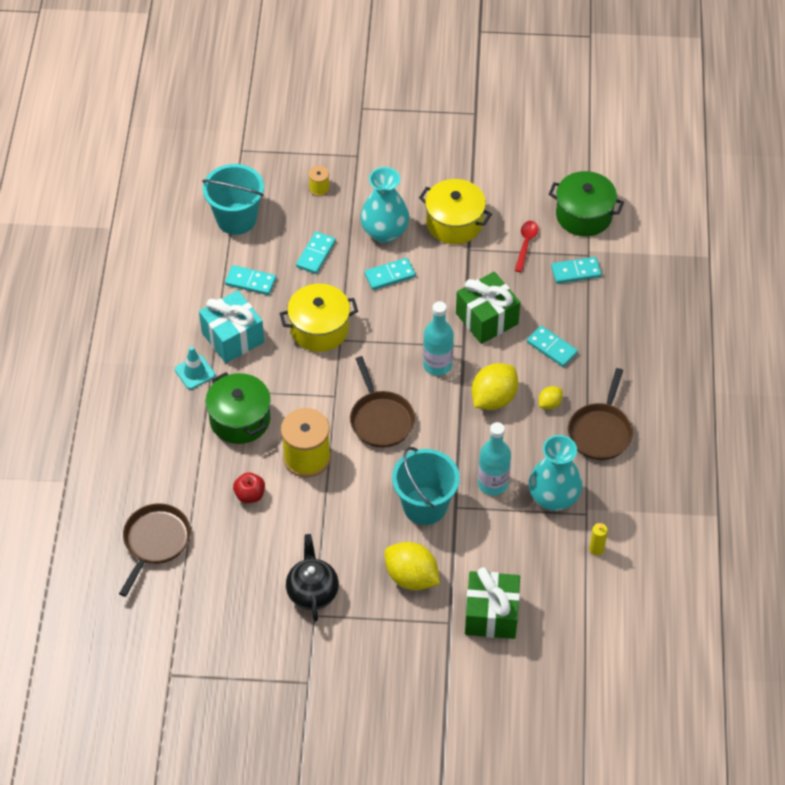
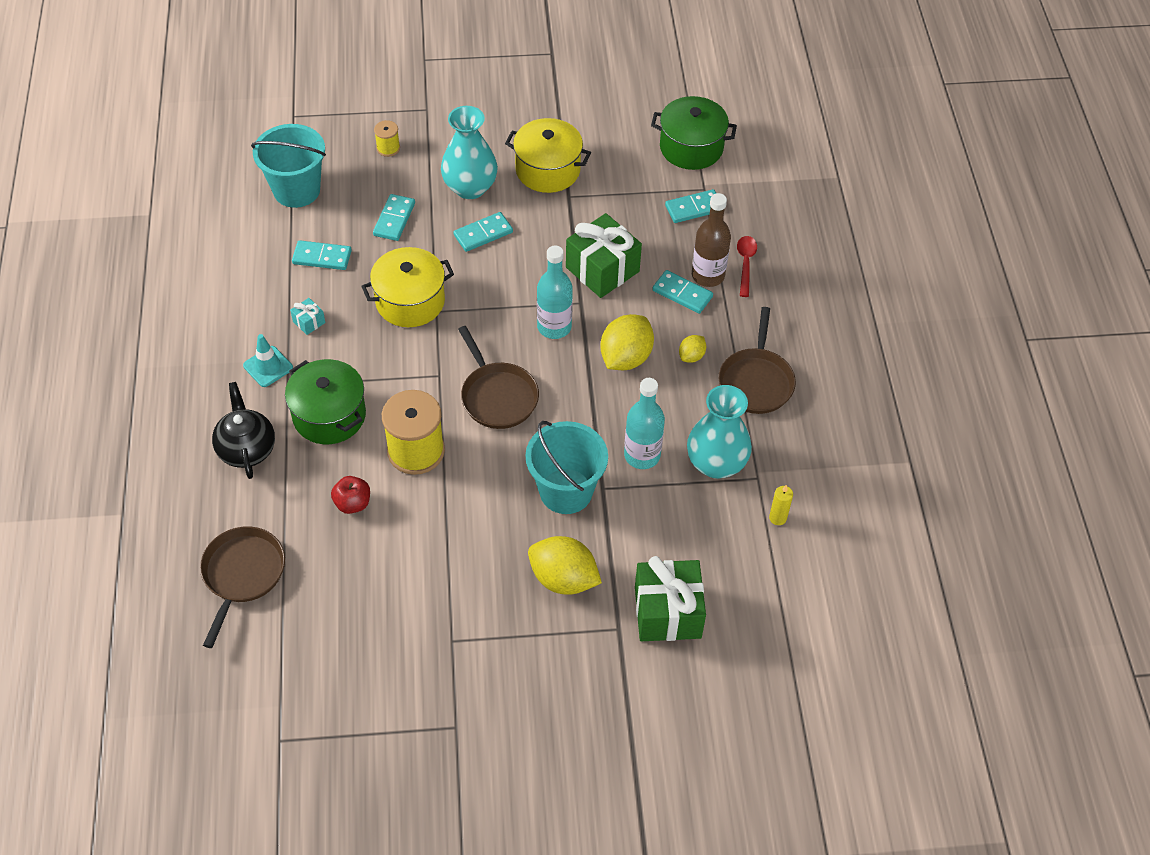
camera: 10 degrees left, 0 degrees up
turquoise gift [199,290,264,363] -> turquoise gift [290,298,325,335], size x0.43
black teapot [286,534,339,622] -> black teapot moved to [212,382,275,479]
red spoon [515,221,539,272] -> red spoon moved to [737,236,757,297]
none -> brown bottle [692,193,731,287]

